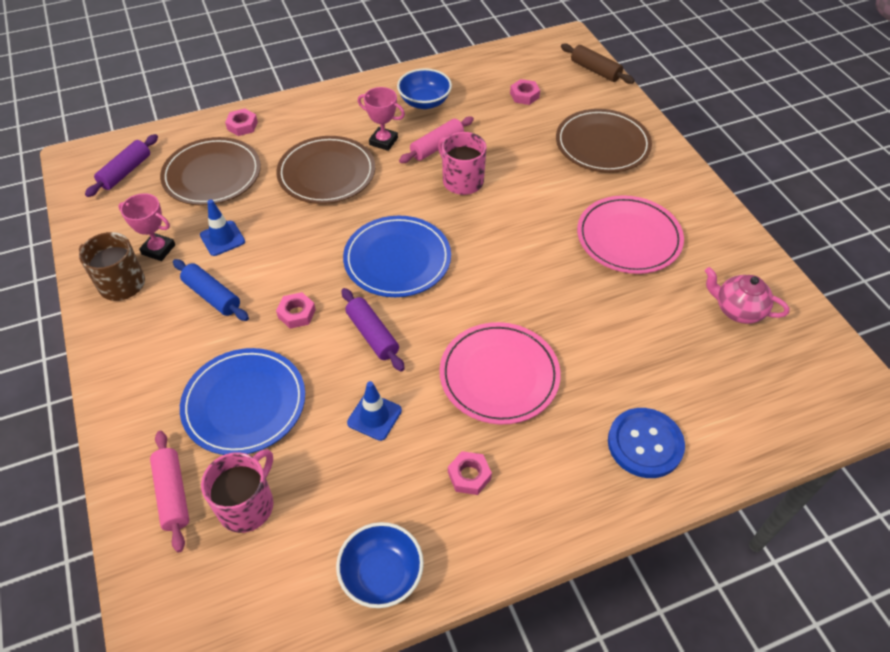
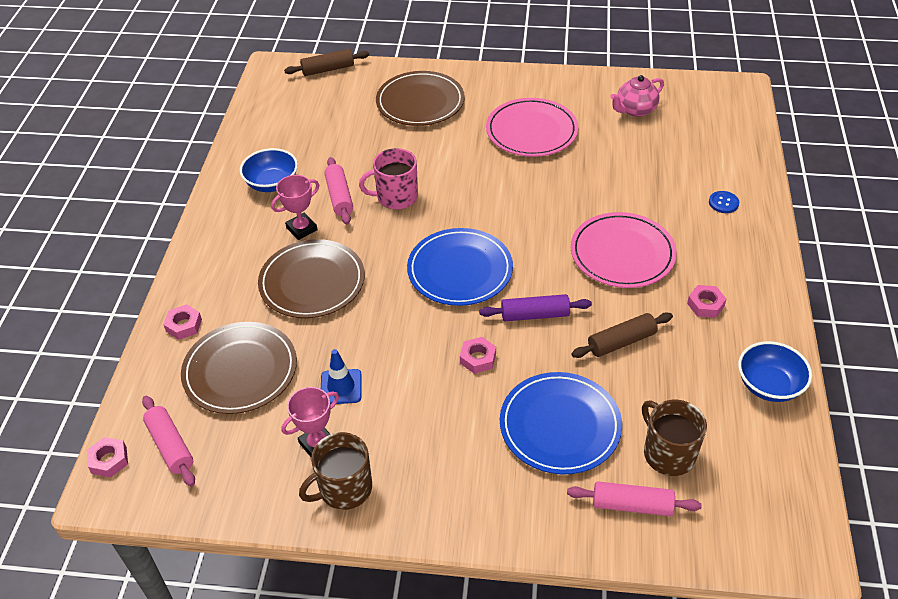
camera: 60 degrees left, 5 degrees down
purple rolling pin [85,134,158,197] -> pink rolling pin [142,396,195,486]
blue rolling pin [173,259,249,321] -> none
pink mug [201,449,273,533] -> brown mug [642,400,707,476]
blue traffic cone [347,381,402,441] -> brown rolling pin [571,312,673,358]
pink nut [510,79,540,105] -> pink nut moved to [87,437,128,478]
blue button [608,408,685,478] -> blue button [709,191,739,213], size x0.50

